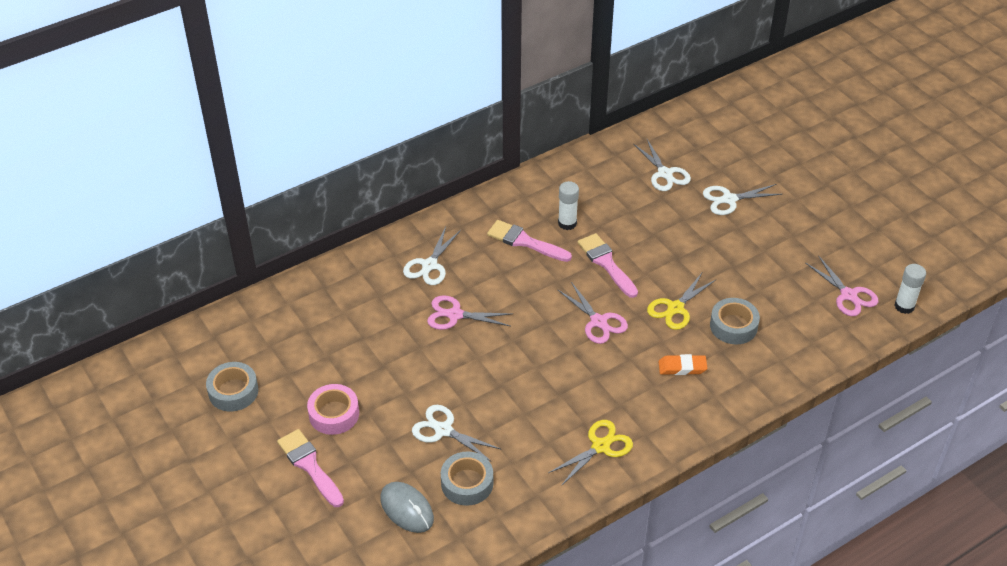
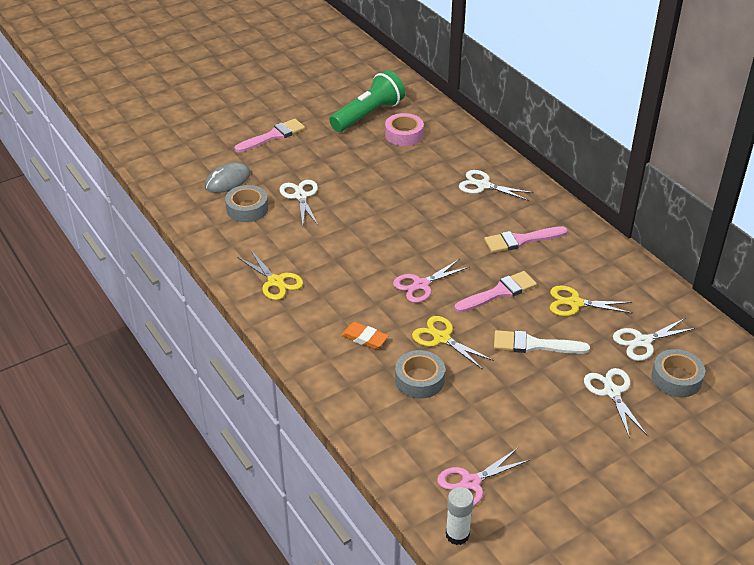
camera: 90 degrees right, 5 degrees down
grey tape [206,362,258,411] -> grey tape moved to [651,349,705,397]
pink tape [307,384,359,435] -> pink tape moved to [385,113,424,146]
white scissors [412,405,501,462] -> white scissors turned 45 degrees counterclockwise [279,180,318,225]
pink scissors [427,295,512,330] -> none
pink brush [487,220,572,262] -> pink brush turned 135 degrees counterclockwise [484,226,568,253]
white glue stick [558,181,579,230] -> none
orange eraser [659,354,707,375] -> orange eraser turned 60 degrees counterclockwise [341,322,388,349]
none -> green flashlight [329,70,405,132]
none -> white brush [494,330,590,354]
none -> yellow scissors [550,286,632,316]

